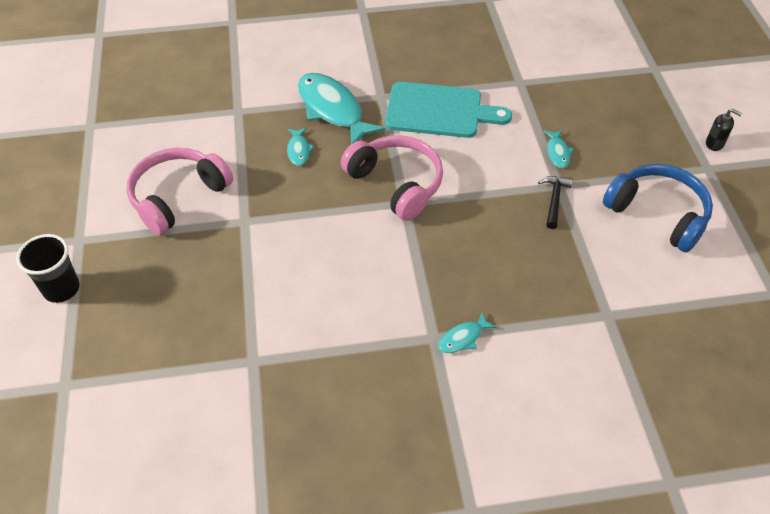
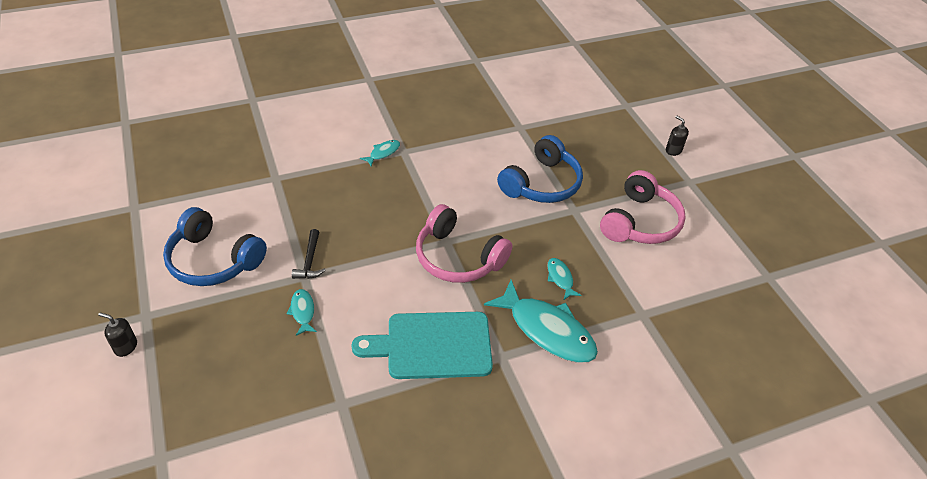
camera: 165 degrees right, 5 degrees down
black cup [16,234,80,303] -> black soap dispenser [666,116,689,156]
none -> blue headphones [497,135,583,203]

